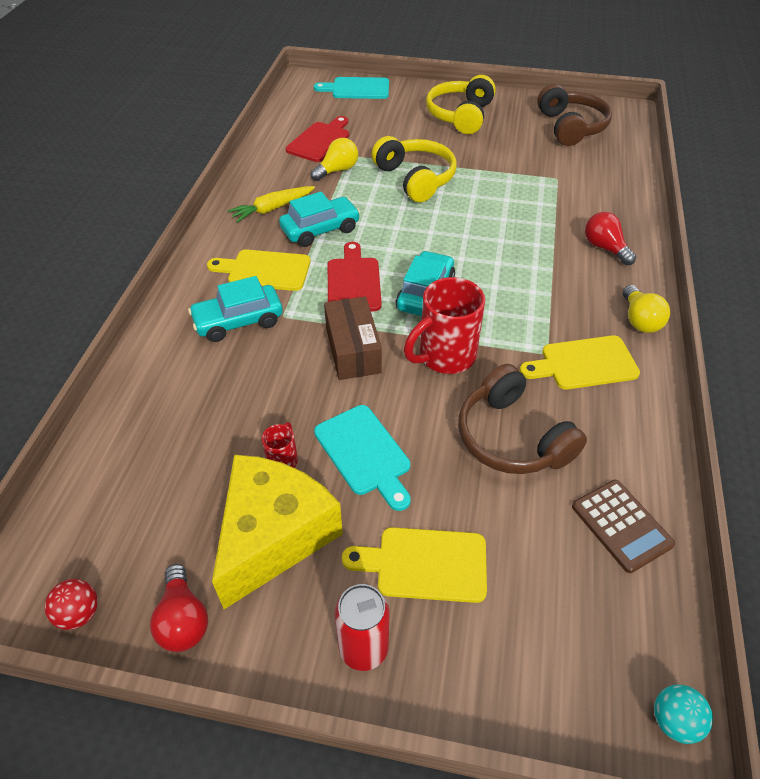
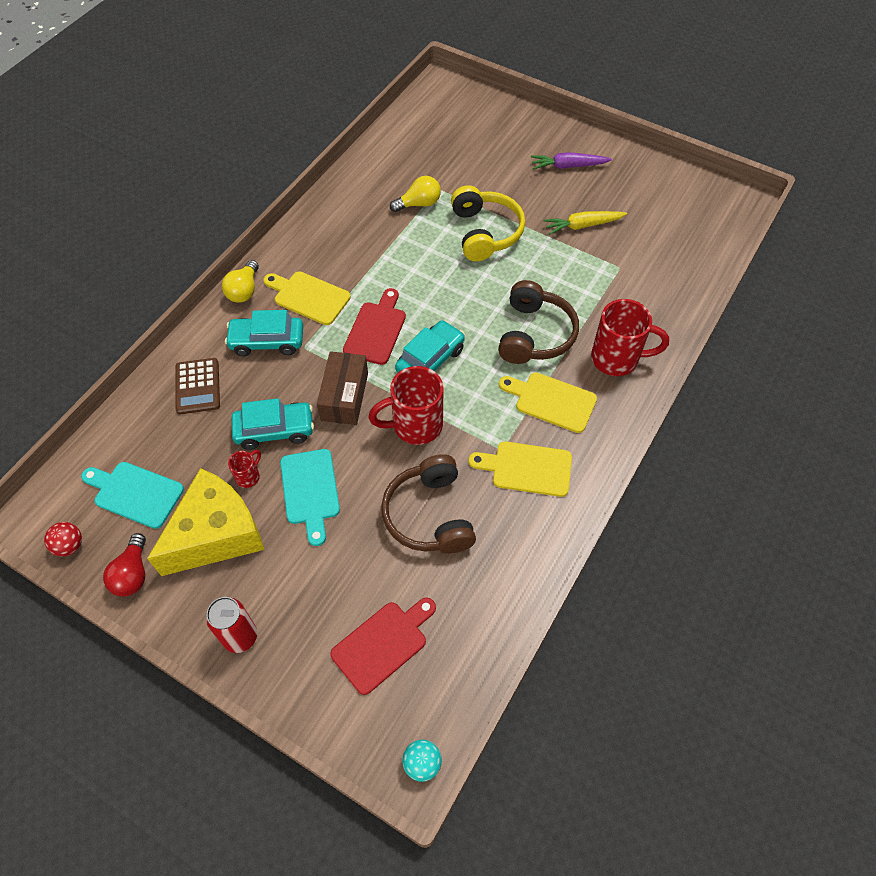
camera: 20 degrees right, 10 degrees up
yellow carrot [227,186,315,223] -> yellow carrot moved to [544,211,627,235]
turquoise car [279,192,360,247] -> turquoise car moved to [231,398,314,450]
red cutting board [286,116,349,162] -> red cutting board moved to [330,598,436,695]
turquoise cutting board [314,77,389,99] -> turquoise cutting board moved to [81,462,184,529]
yellow cutting board [342,527,487,603] -> yellow cutting board moved to [499,372,597,433]
yellow headphones [426,75,496,134] -> purple carrot [531,152,612,170]
brown headphones [537,84,612,146] -> brown headphones moved to [498,280,579,364]
brown calculator [572,480,675,573] -> brown calculator moved to [176,358,220,414]
red light bulb [585,212,636,265] -> red mug [591,299,669,376]
yellow light bulb [623,285,670,333] -> yellow light bulb moved to [222,260,259,303]

